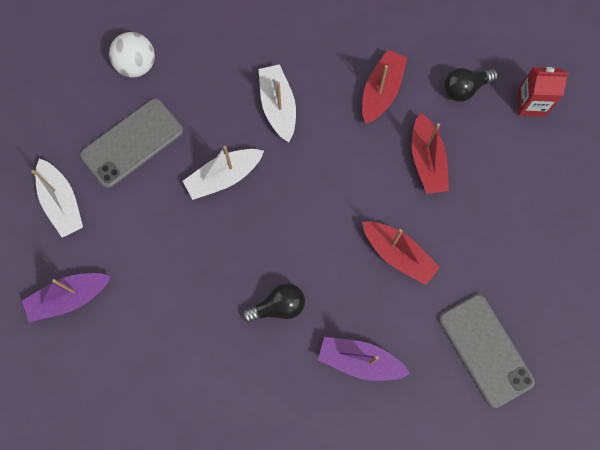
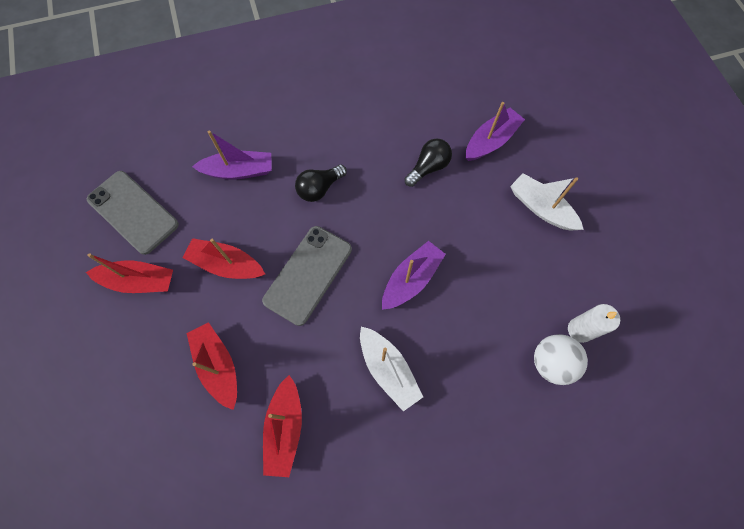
camera: 160 degrees right, 5 degrees down
grey phone [80,98,183,188] -> grey phone moved to [262,226,352,326]
white boat [183,146,264,200] -> purple boat [382,241,446,310]
black light bulb [444,68,498,102] -> black light bulb moved to [405,139,452,187]
red carton [517,67,569,117] -> none
none -> red boat [86,253,173,293]
none -> white candle [568,304,620,343]

